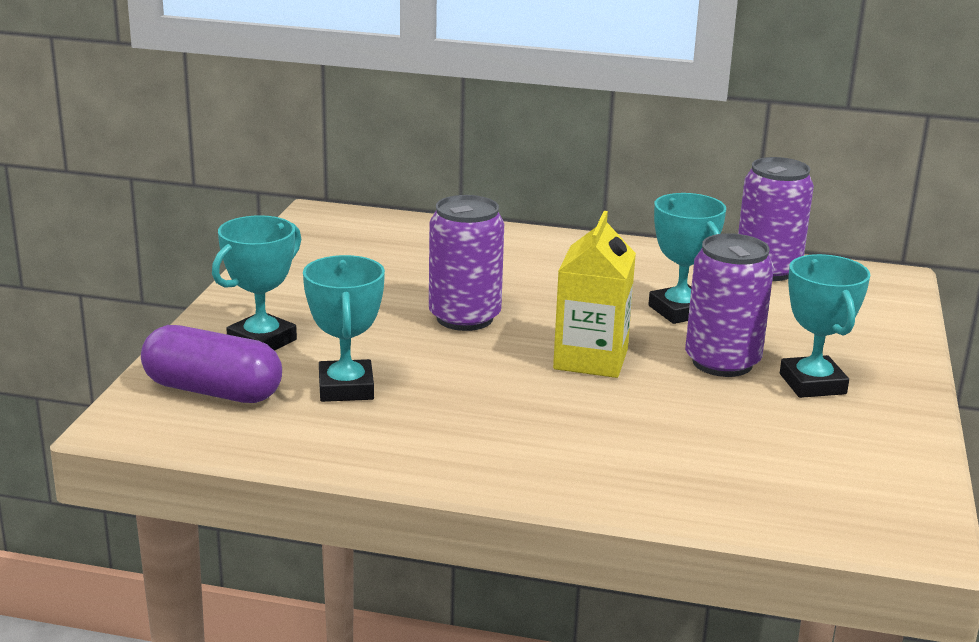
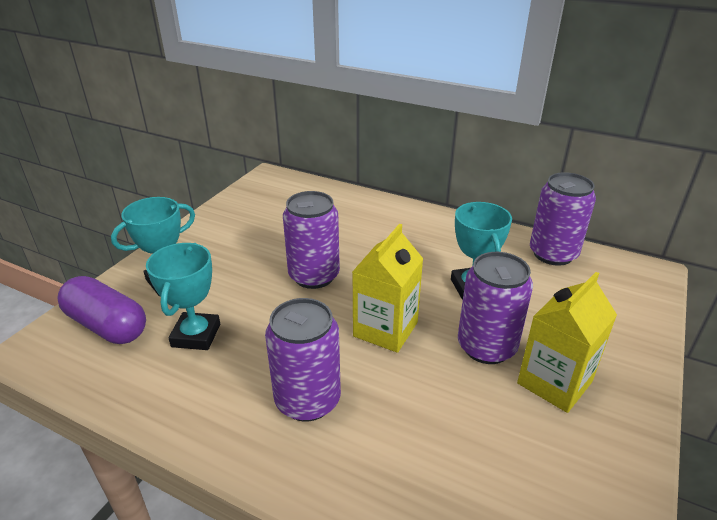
camera: 15 degrees right, 10 degrees up
turquoise trophy [780,254,870,398] -> yellow carton [517,272,617,413]
none -> purple can [265,298,341,422]

